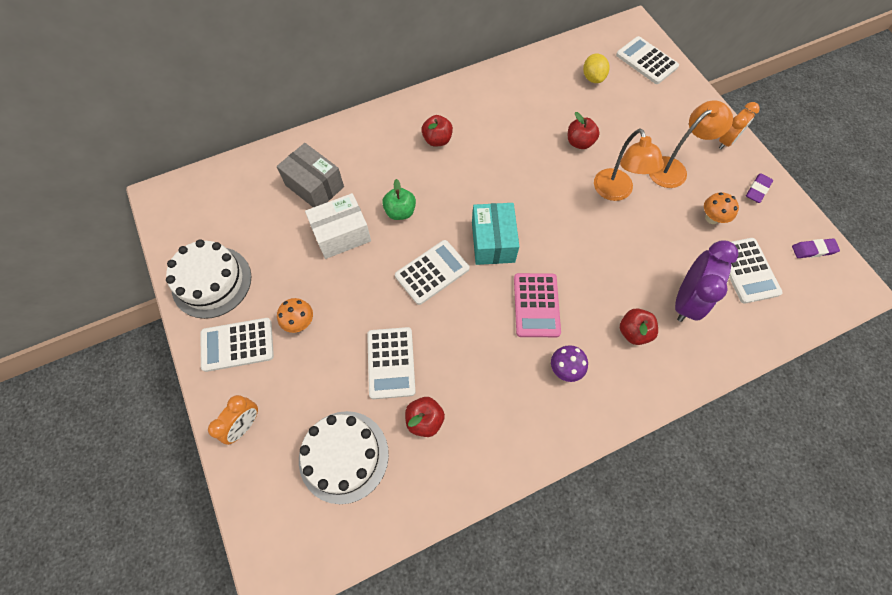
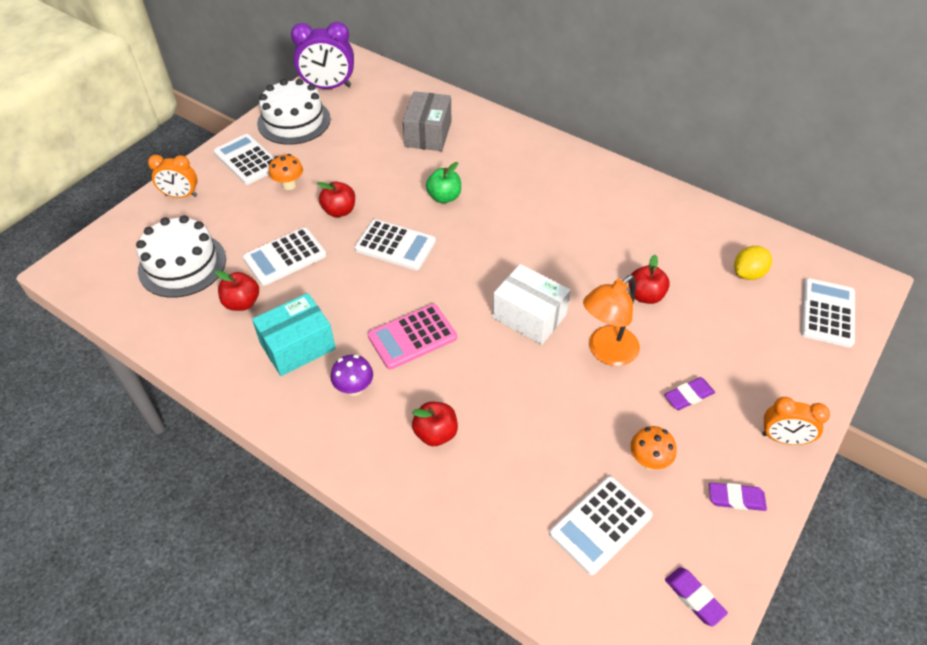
camera: 60 degrees right, 15 degrees down
white box [305,193,371,259] -> white box moved to [492,264,571,345]
red apple [421,115,453,147] -> red apple moved to [317,182,355,217]
turquoise box [472,203,519,265] -> turquoise box moved to [252,293,336,376]
orange lamp [649,100,733,188] -> purple eraser [664,377,715,410]
purple clock [675,241,739,322] -> purple clock moved to [291,22,354,89]

